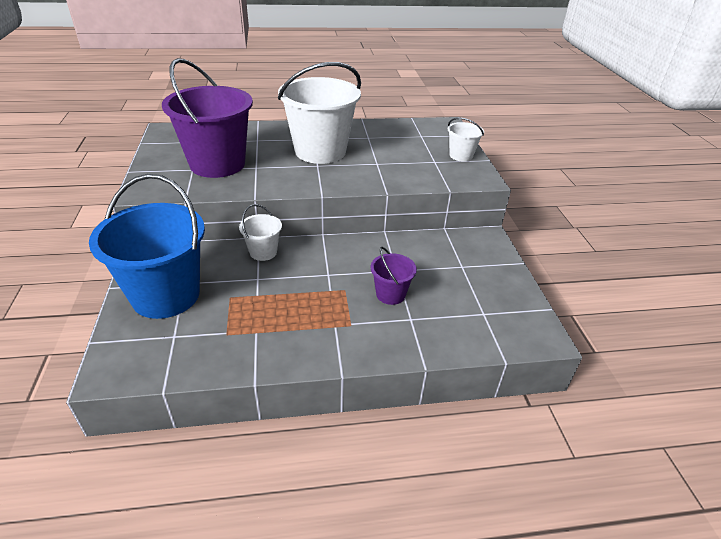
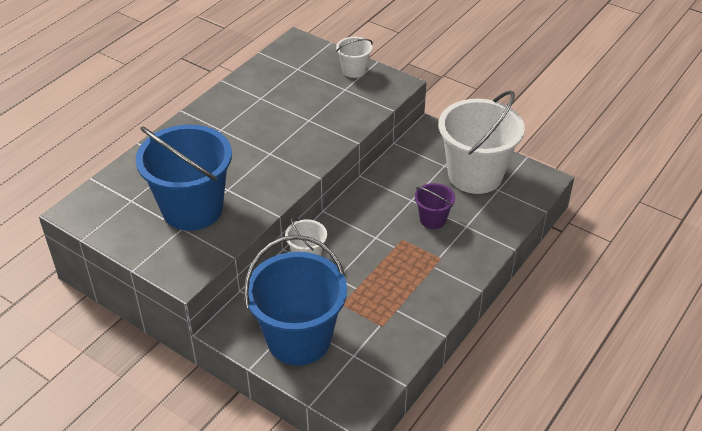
camera: 45 degrees left, 5 degrees up
purple bucket [162,58,253,178] -> blue bucket [136,124,232,231]
white bucket [278,62,361,164] -> white bucket moved to [439,90,525,194]

